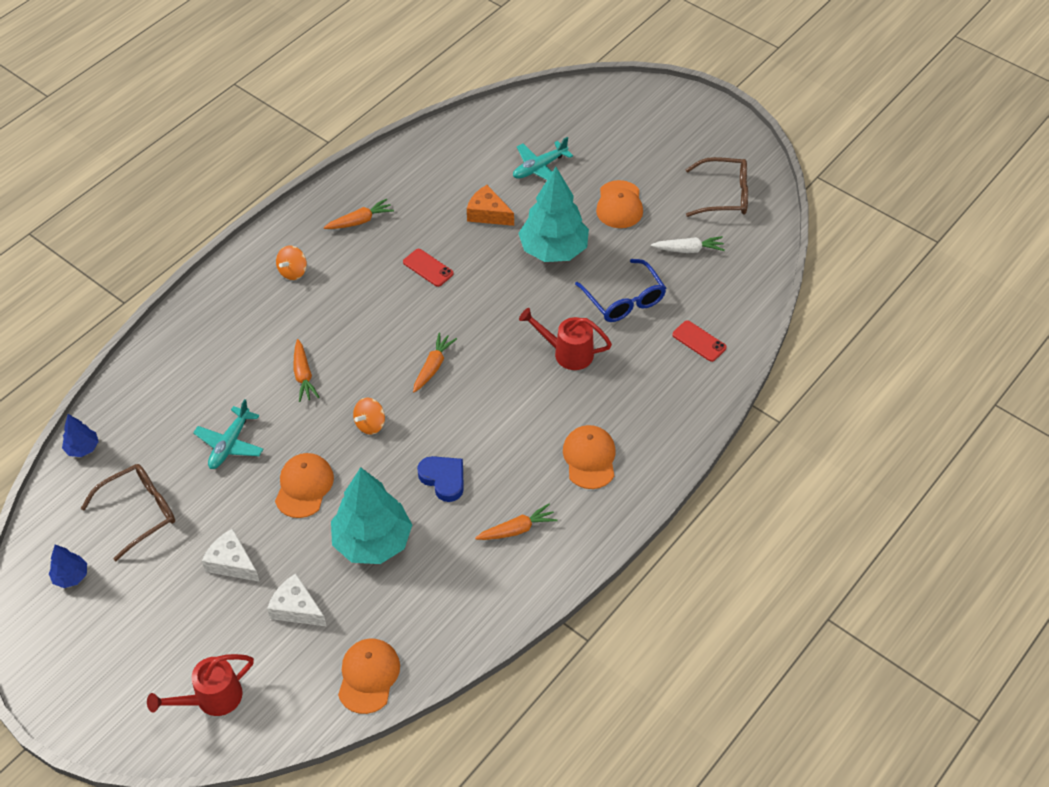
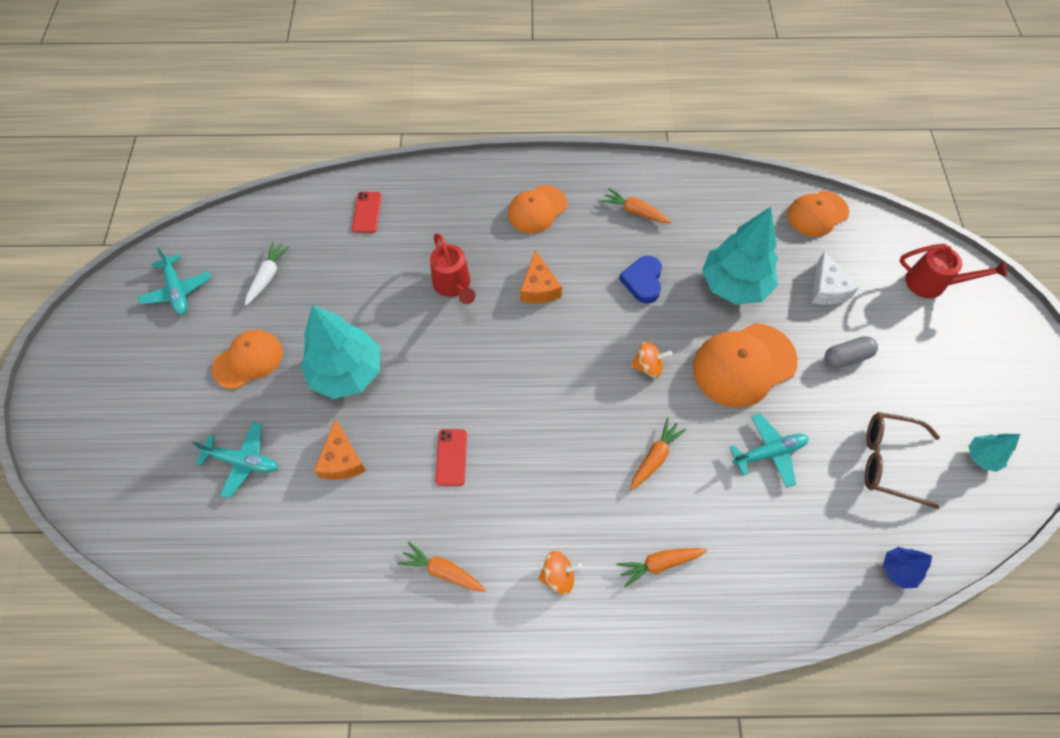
camera: 130 degrees left, 10 degrees up
blue tree [49,545,87,588] -> turquoise tree [969,434,1020,472]
white cheese [202,529,260,582] -> grey capsule [825,336,878,368]
orange cap [275,453,334,518] -> orange cap [693,323,798,408], size x1.52
orange carrot [413,332,457,393] -> orange carrot moved to [617,548,707,587]
blue glasses [575,259,666,322] -> none
white carrot [651,236,725,253] -> white carrot turned 60 degrees clockwise [245,242,290,305]
brown glasses [685,157,748,217] -> turquoise plane [138,248,211,315]
none -> orange cheese [520,250,562,303]

